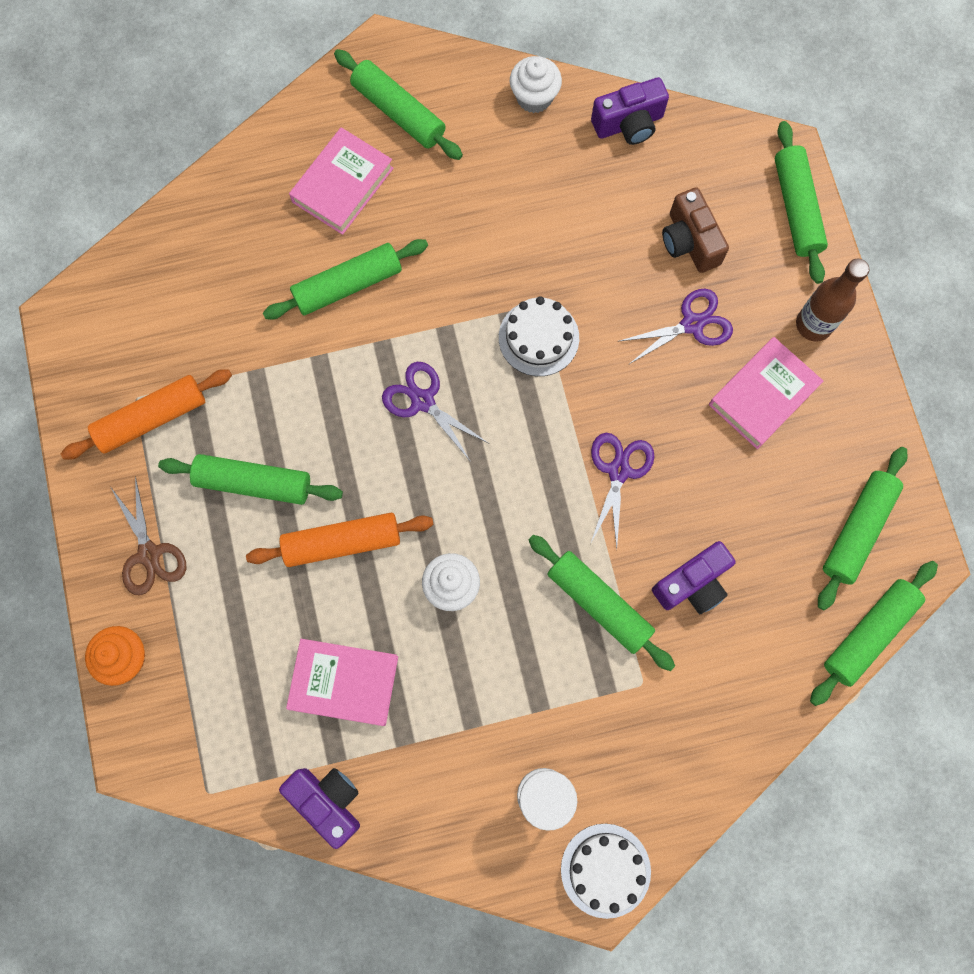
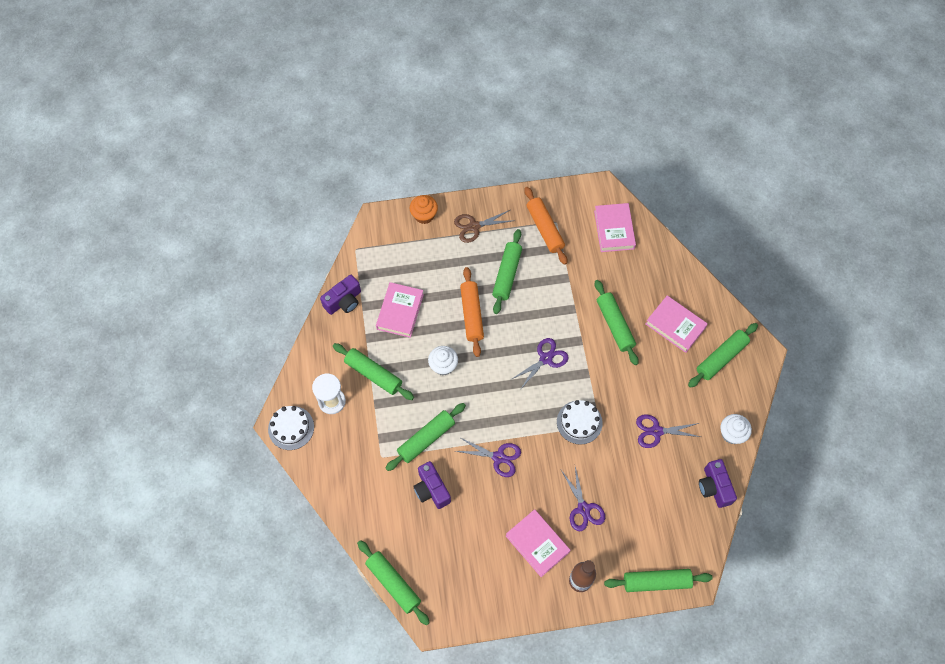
camera: 95 degrees right, 10 degrees down
brown camera [662,187,729,273] -> none
green rolling pin [818,447,908,610] -> green rolling pin moved to [333,343,414,400]
none -> pink book [594,203,636,252]
none -> purple scissors [636,415,700,448]

